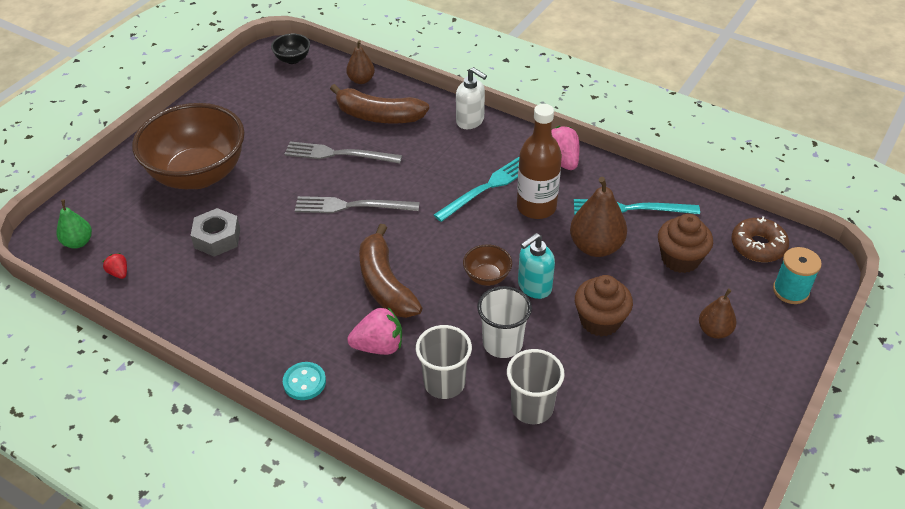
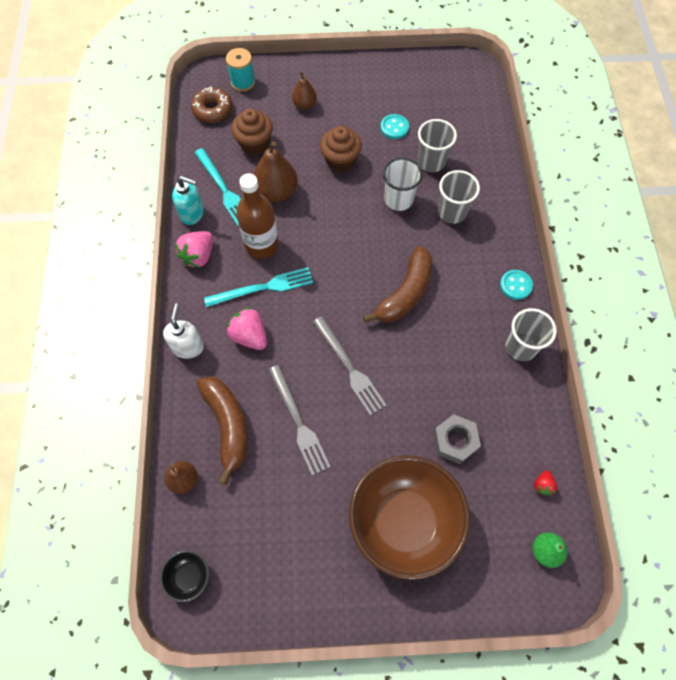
camera: 125 degrees left, 20 degrees up
pink strawberry [347,307,402,355] -> pink strawberry moved to [227,307,267,350]
turquoise fork [434,157,519,222] -> turquoise fork turned 150 degrees clockwise [204,267,313,307]
brown bowl [463,244,512,286] -> none
turquoise soap dispenser [518,233,555,299] -> turquoise soap dispenser moved to [172,176,204,225]
none -> turquoise button [381,114,409,139]
none -> grey cup [505,308,557,361]

